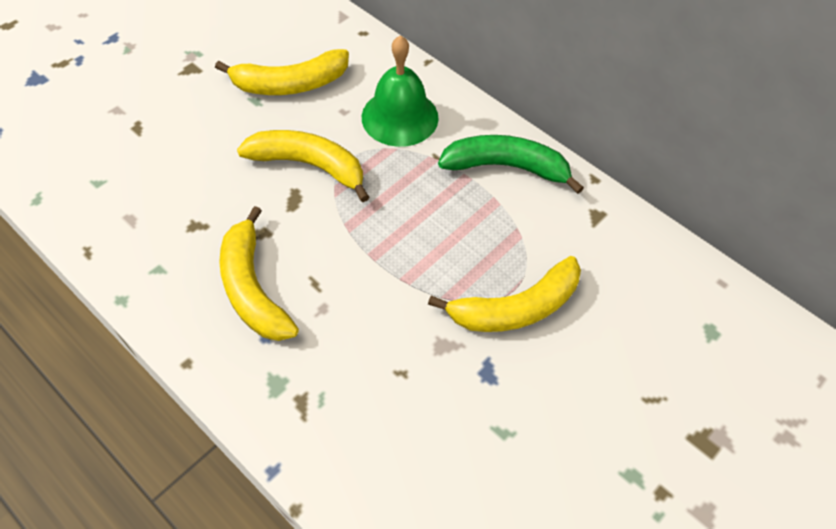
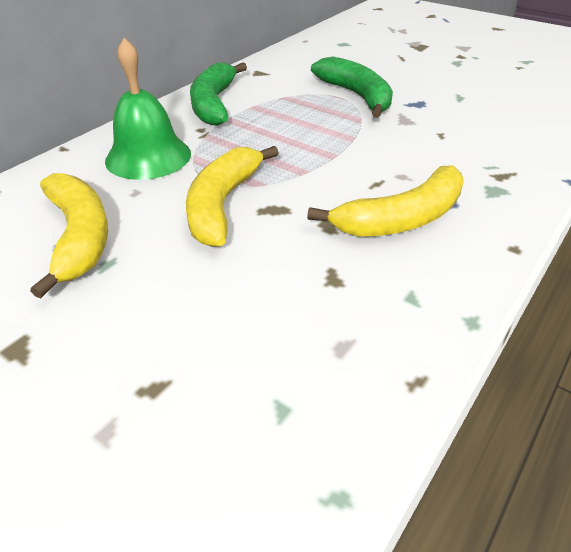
camera: 95 degrees left, 15 degrees down
yellow banana [428,256,581,332] -> green banana [311,56,393,118]

